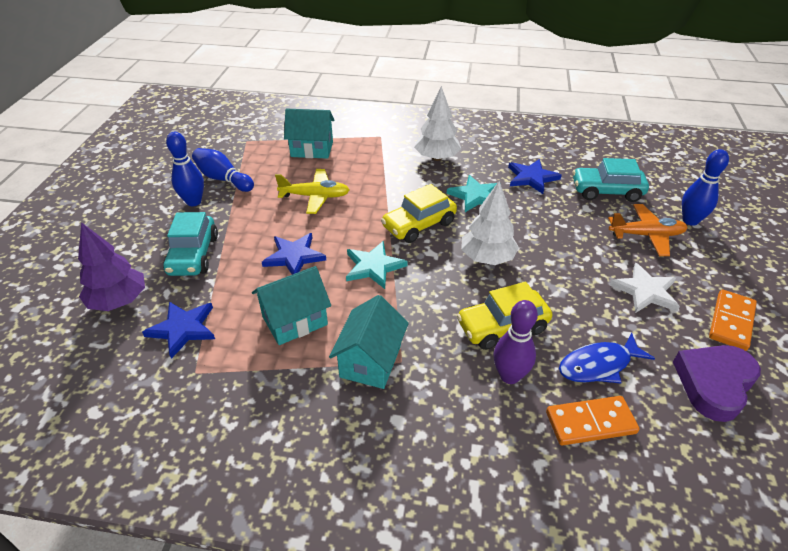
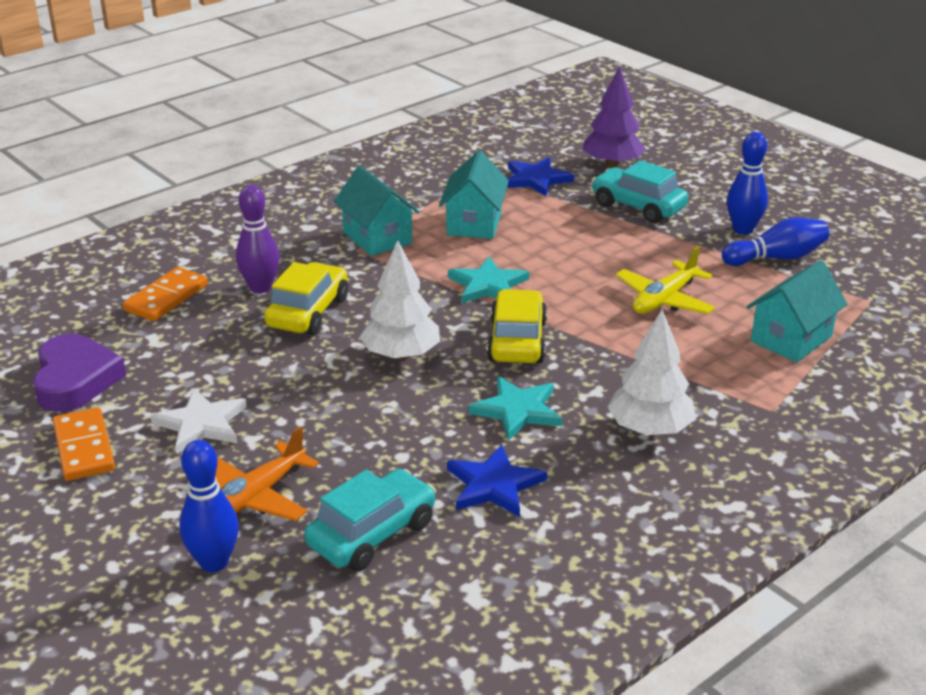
camera: 130 degrees right, 10 degrees down
blue star [262,233,326,275] -> none
blue fish [559,332,655,383] -> none

